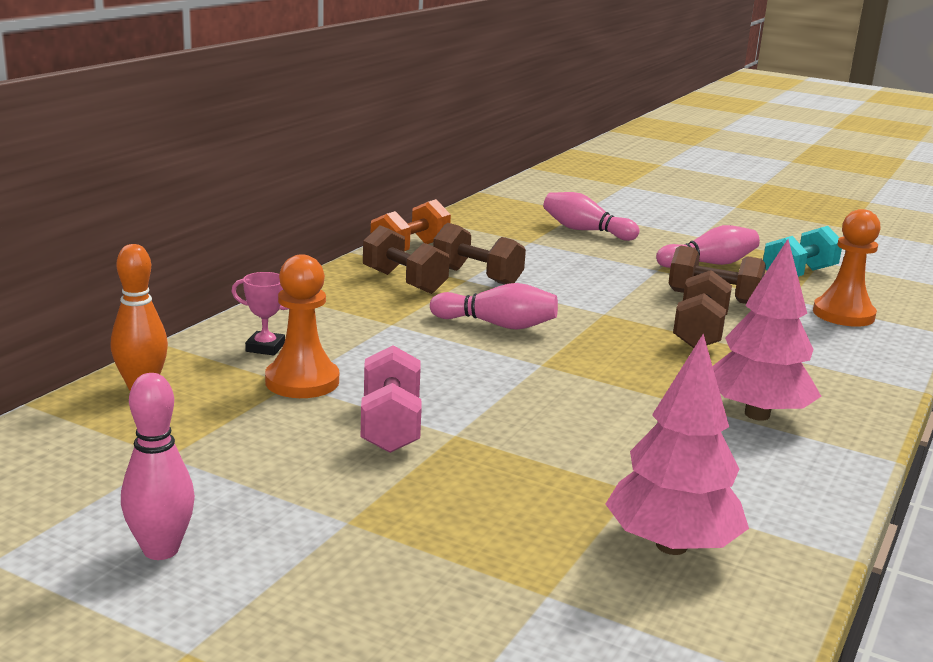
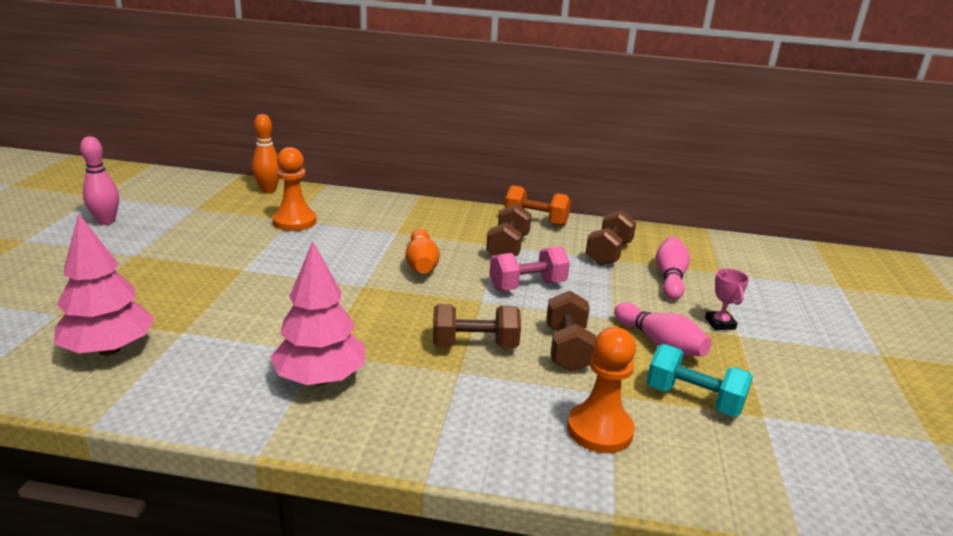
camera: 70 degrees right, 5 degrees up
pink trophy [231,272,290,356] -> pink trophy moved to [705,268,749,330]
pink dumbbell [361,345,422,453] -> pink dumbbell moved to [489,246,570,291]
brown dumbbell [363,225,450,294] -> brown dumbbell moved to [586,210,636,265]
pink bowling pin [430,283,558,330] -> orange bowling pin [405,229,440,274]

